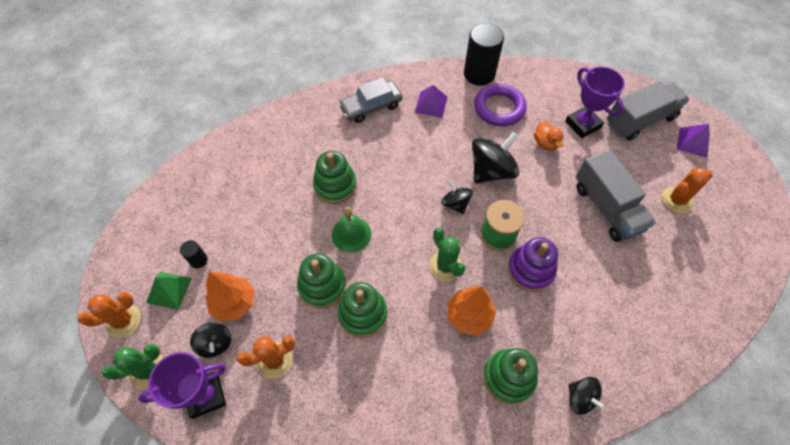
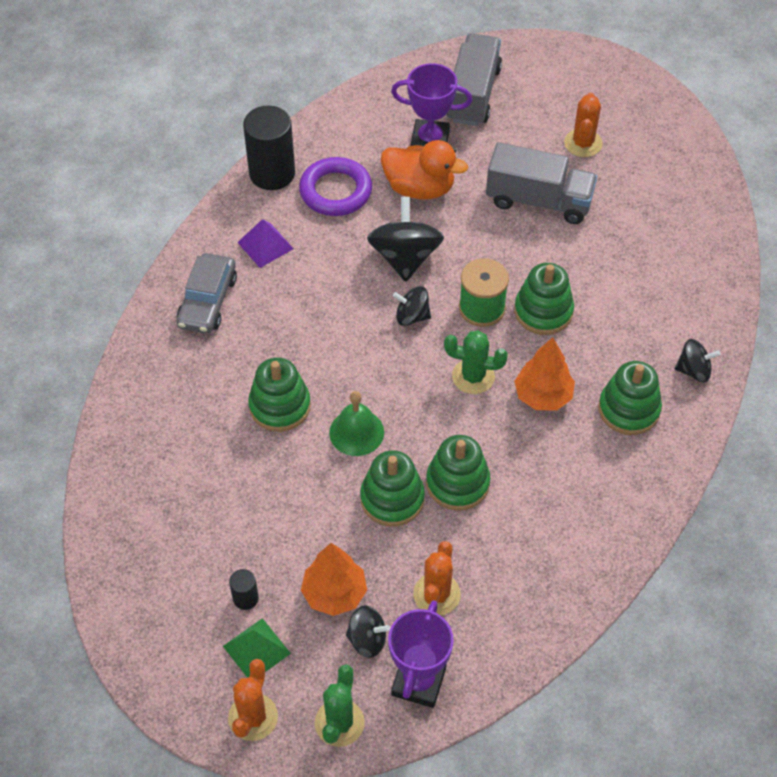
camera: 50 degrees left, 5 degrees down
purple stacking toy [508,237,558,292] -> green stacking toy [514,263,574,335]
orange duck [534,120,564,151] -> orange duck [381,140,468,200], size x1.74
purple pyramid [677,124,710,158] -> none

